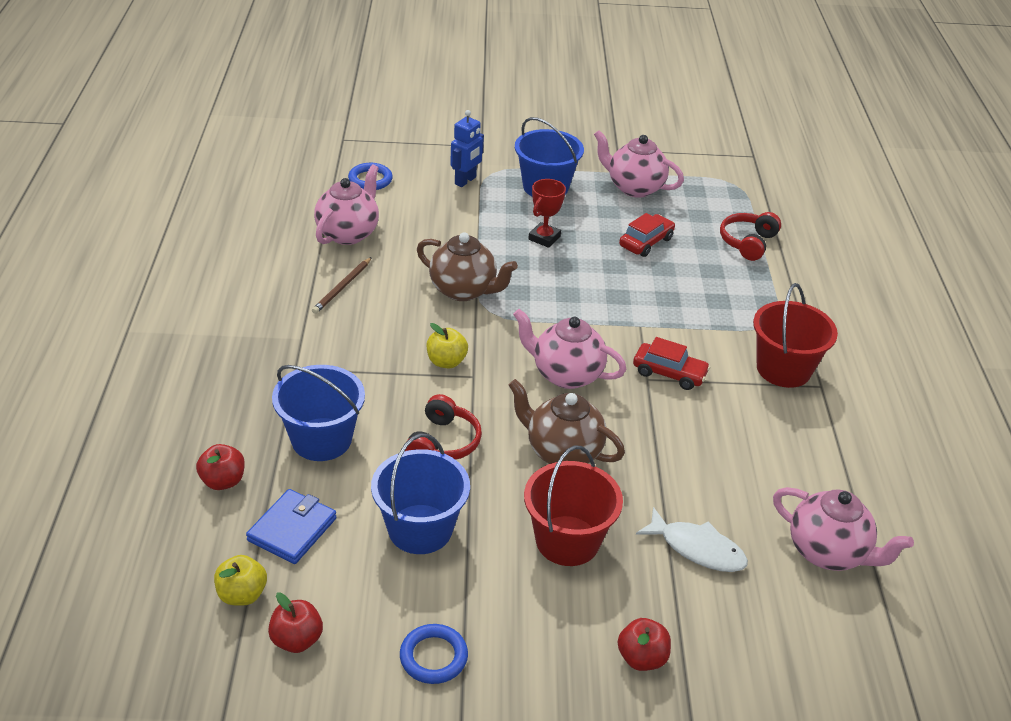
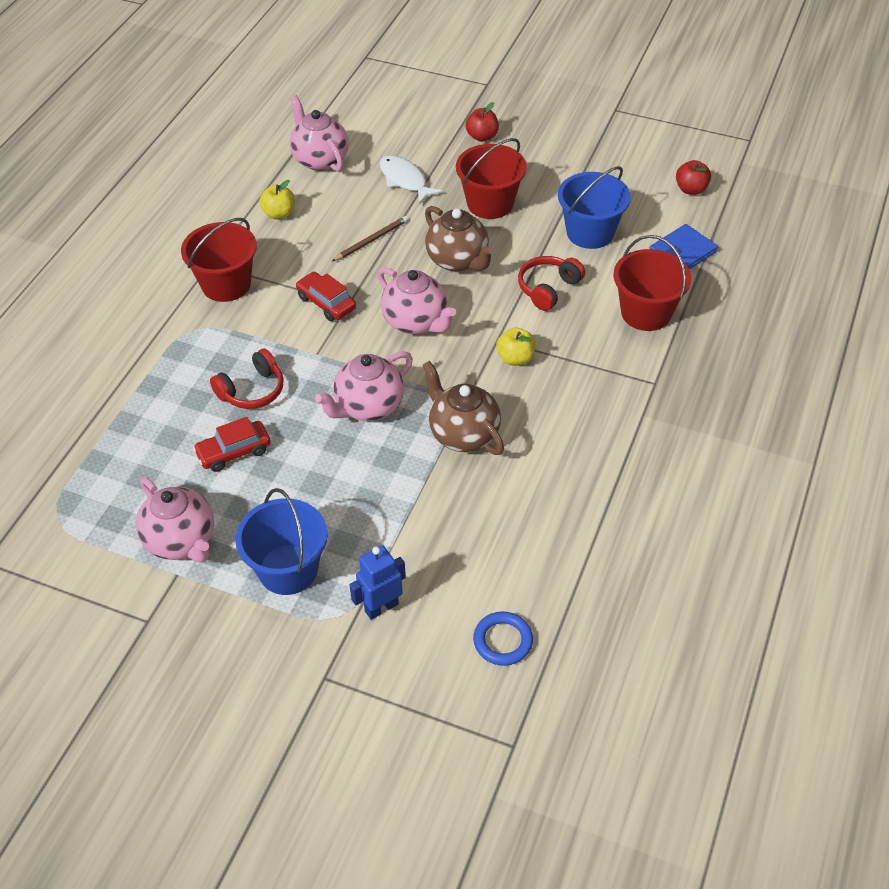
camera: 155 degrees left, 10 degrees up
red apple [196,444,245,490] -> none
yellow apple [214,555,267,606] -> yellow apple moved to [260,180,295,220]
blue bucket [272,365,365,461] -> red bucket [613,235,691,331]
brown pencil [312,257,372,314] -> brown pencil moved to [332,216,408,261]
pink teapot [314,165,379,245] -> pink teapot moved to [315,351,413,421]
blue ring [400,624,468,684] -> none
red trophy [528,179,566,248] -> none
red headphones [720,212,781,261] -> red headphones moved to [210,349,284,409]

